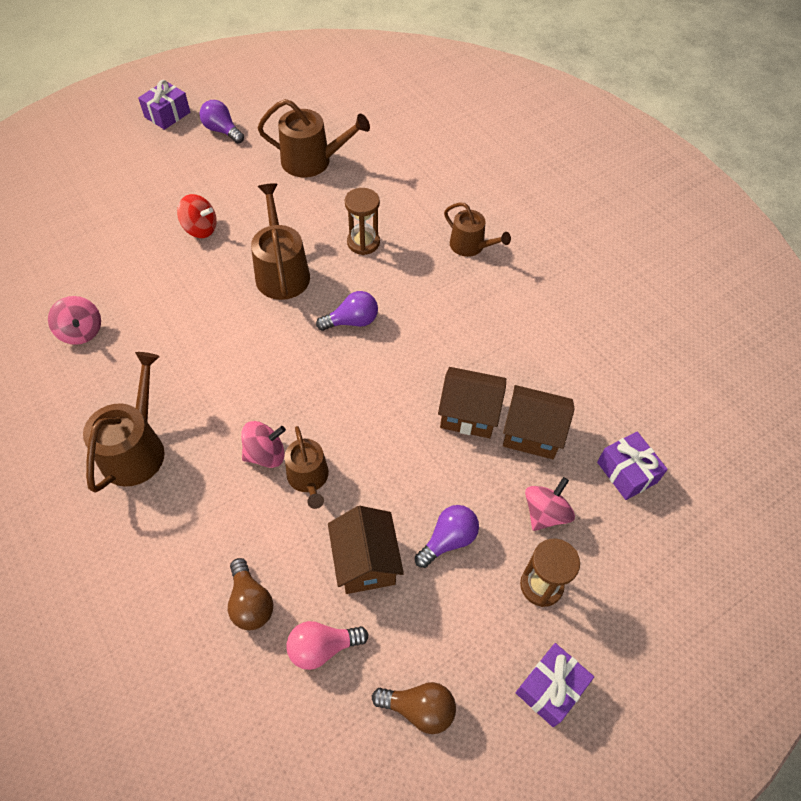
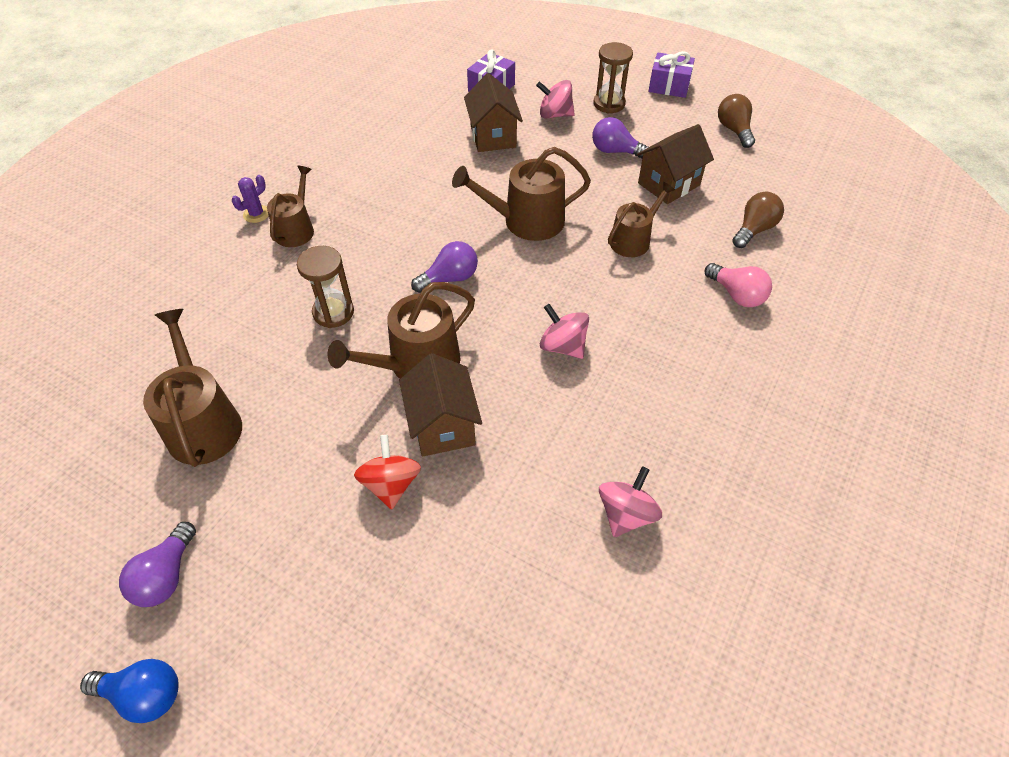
camera: 115 degrees left, 5 degrees down
brown watering can [83,352,165,493] -> brown watering can moved to [452,147,591,241]
purple gift [138,80,190,130] -> blue light bulb [80,659,179,723]
pink spinning top [241,421,286,468] -> pink spinning top moved to [540,304,589,359]
pink light bulb [286,621,369,670] -> pink light bulb moved to [705,263,772,307]
purple light bulb [316,291,378,331] -> purple light bulb turned 105 degrees clockwise [411,241,478,293]
brown house [438,367,506,438] -> brown house moved to [399,353,482,457]
none -> purple cactus [232,175,269,223]

